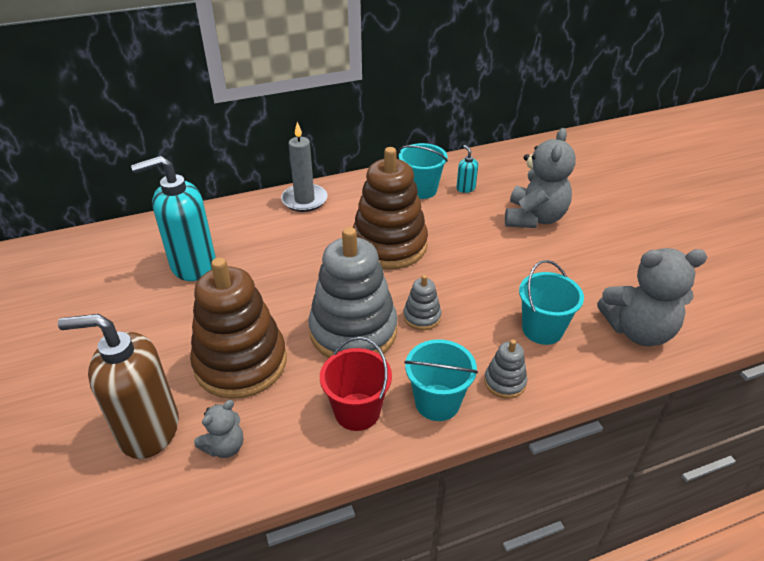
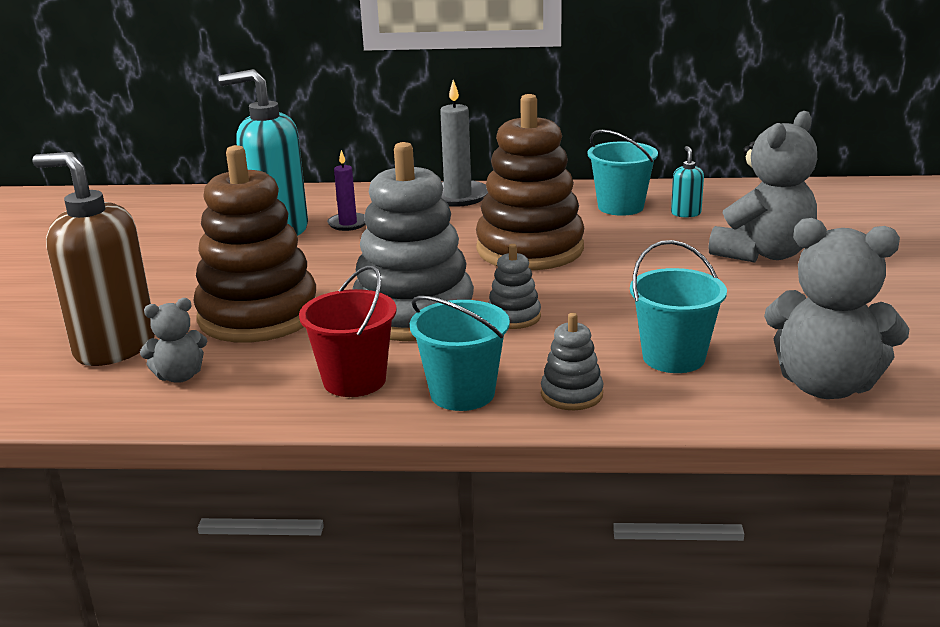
camera: 25 degrees right, 15 degrees down
none -> purple candle [327,150,365,231]

